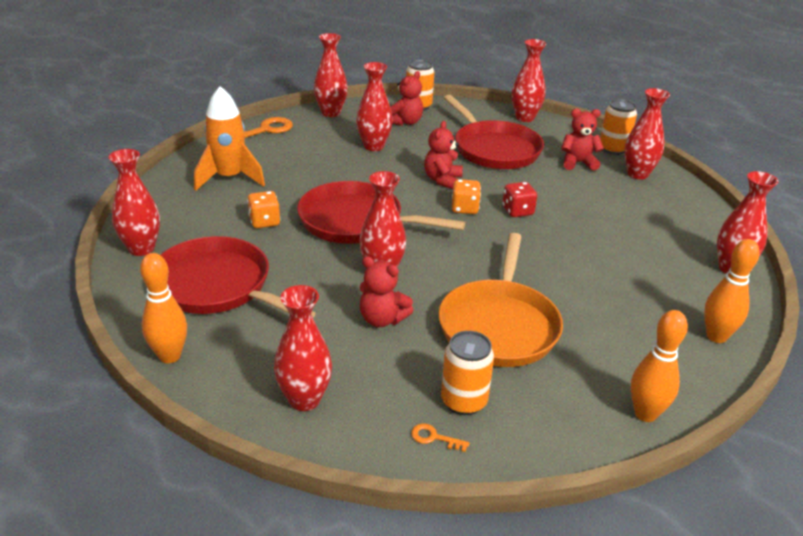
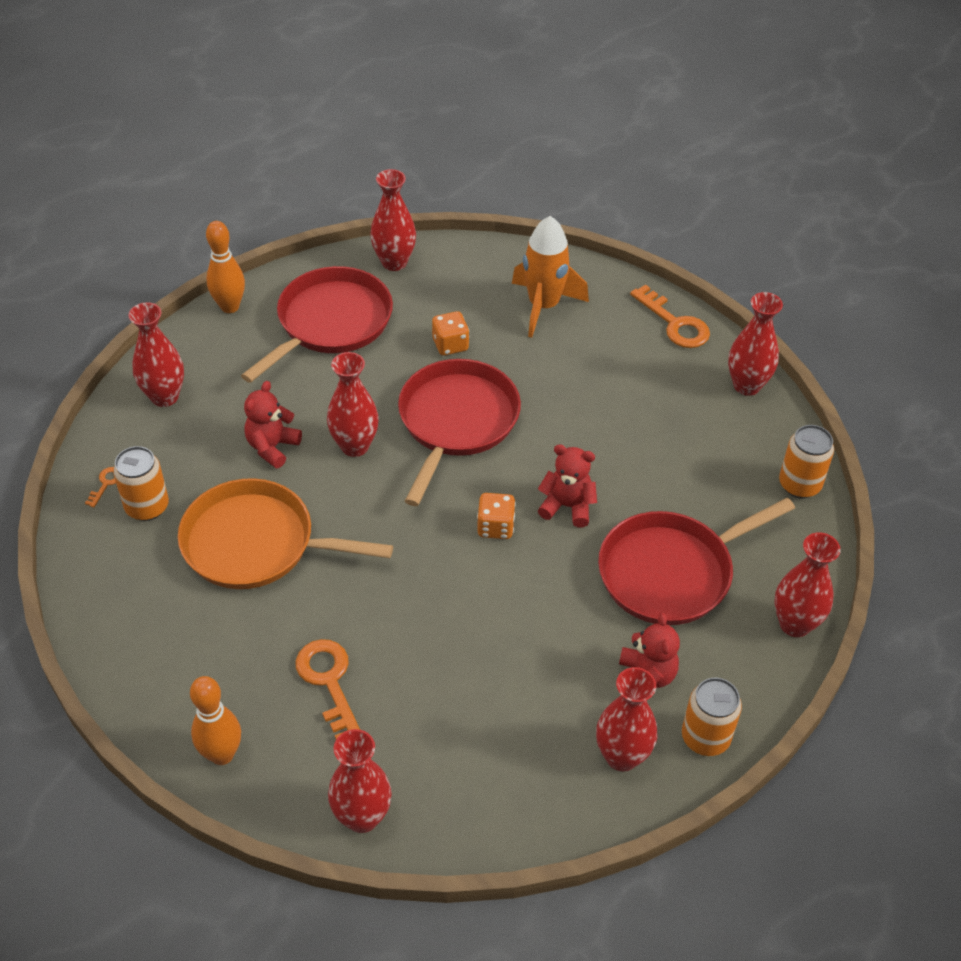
camera: 90 degrees right, 15 degrees up
red vase [356,62,393,151] -> none
red teddy bear [390,71,423,126] -> none
red dice [502,182,537,217] -> none
orange bowling pin [631,310,688,422] -> none
none -> orange key [296,639,360,739]

